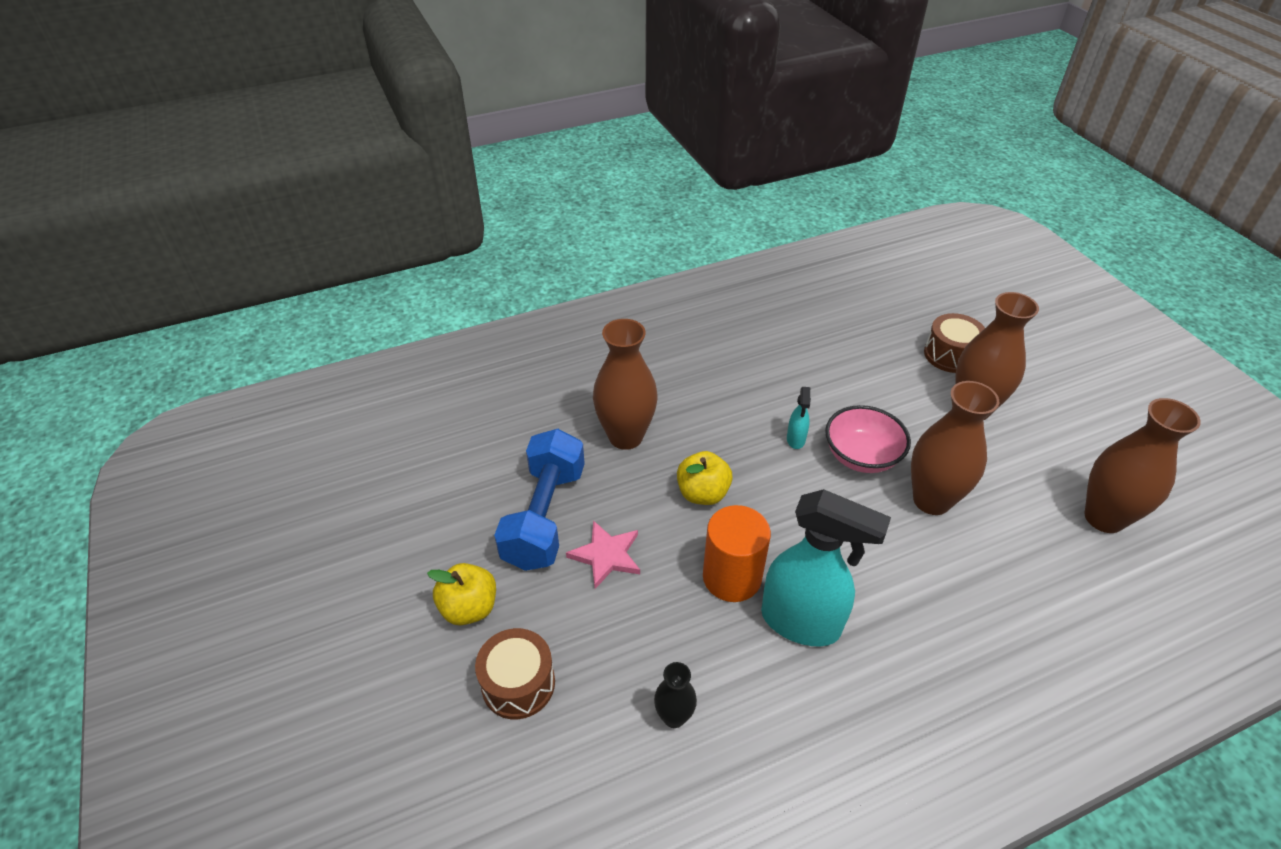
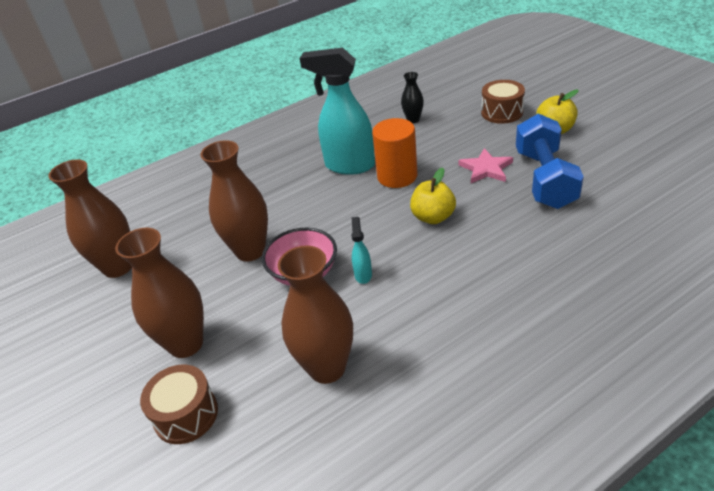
camera: 175 degrees right, 5 degrees down
brown vase [593,319,658,450] -> brown vase moved to [278,246,353,384]

